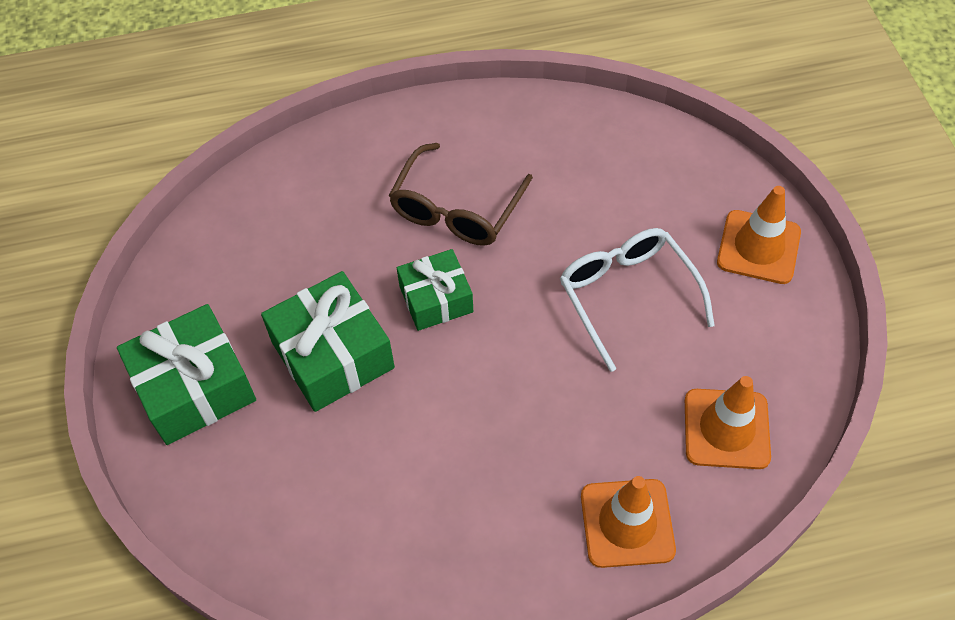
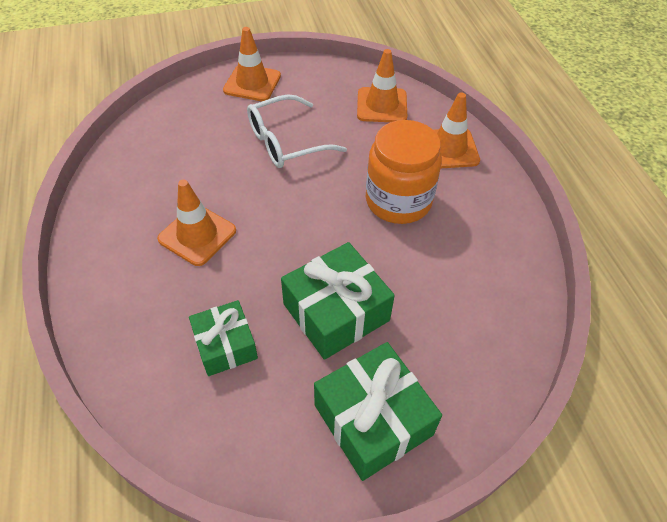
camera: 95 degrees left, 5 degrees down
brown glasses [389,143,533,246] -> orange traffic cone [157,180,236,266]
green gift [397,249,473,331] -> green gift moved to [189,300,258,376]
none -> orange jar [366,120,442,224]

